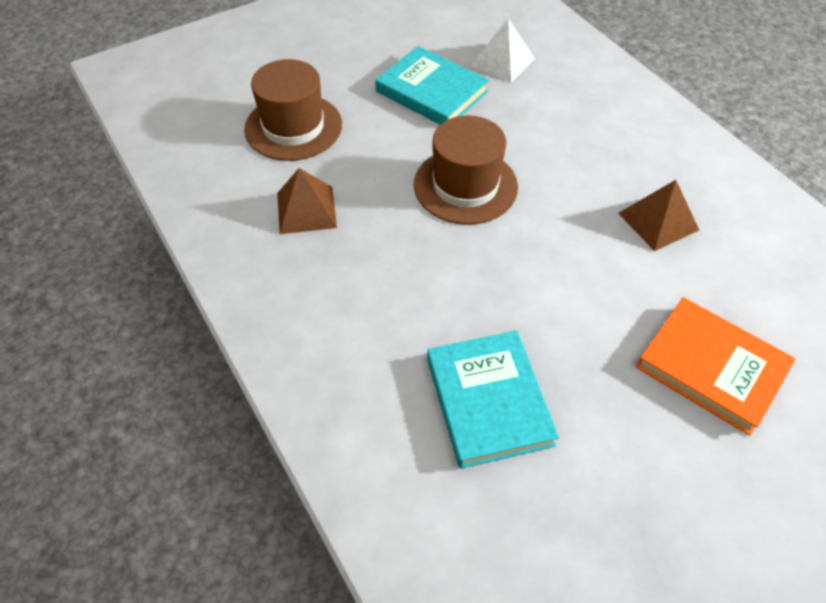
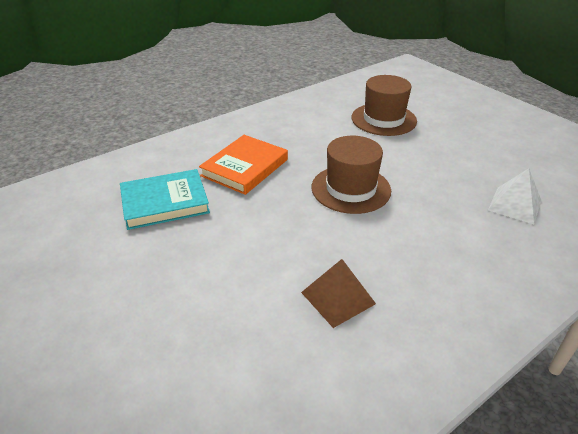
camera: 85 degrees right, 15 degrees down
brown pyramid [277,168,337,234] -> none
turquoise book [375,46,489,125] -> none
orange book [636,297,796,436] -> orange book moved to [199,135,288,195]

